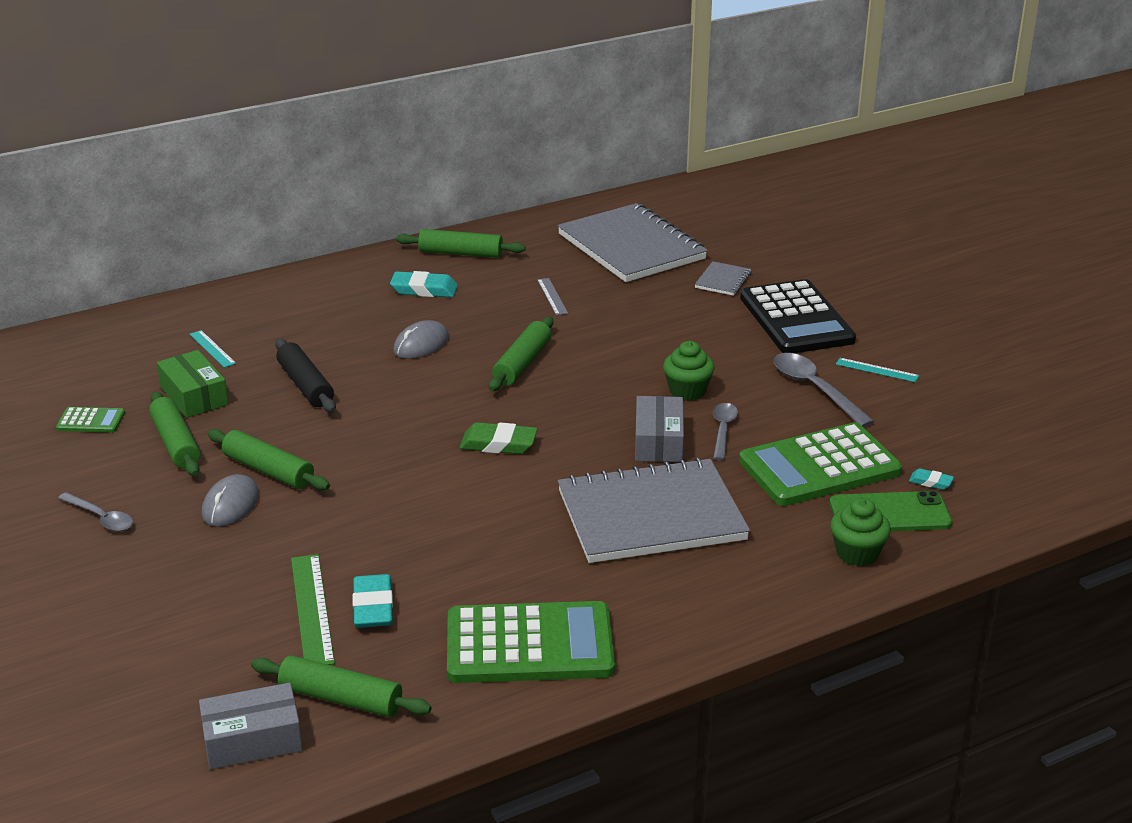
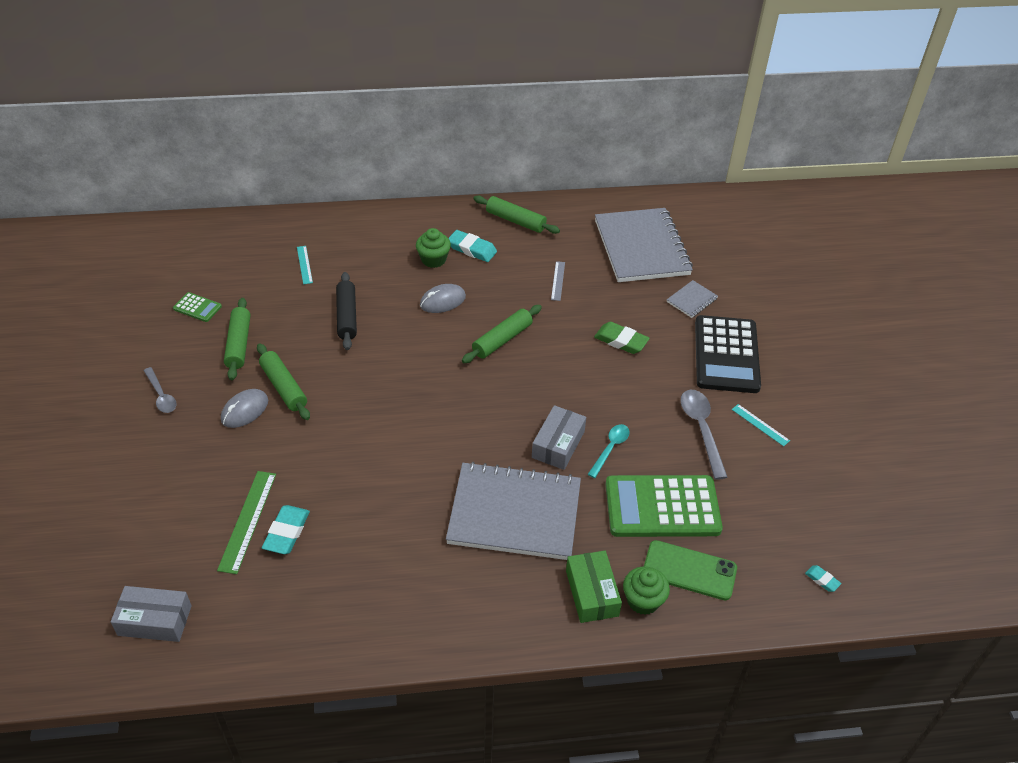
camera: 20 degrees right, 15 degrees up
green box [157,350,228,418] -> green box moved to [566,551,622,623]
green rolling pin [251,655,432,717] -> none
green calculator [447,601,615,683] -> none
green eraser [459,422,538,454] -> green eraser moved to [594,322,650,354]
green cupcake [663,341,715,401] -> green cupcake moved to [416,228,451,268]
grey spoon [713,403,738,461] -> turquoise spoon [588,424,630,478]
turquoise eraser [909,468,954,490] -> turquoise eraser moved to [805,565,841,592]

